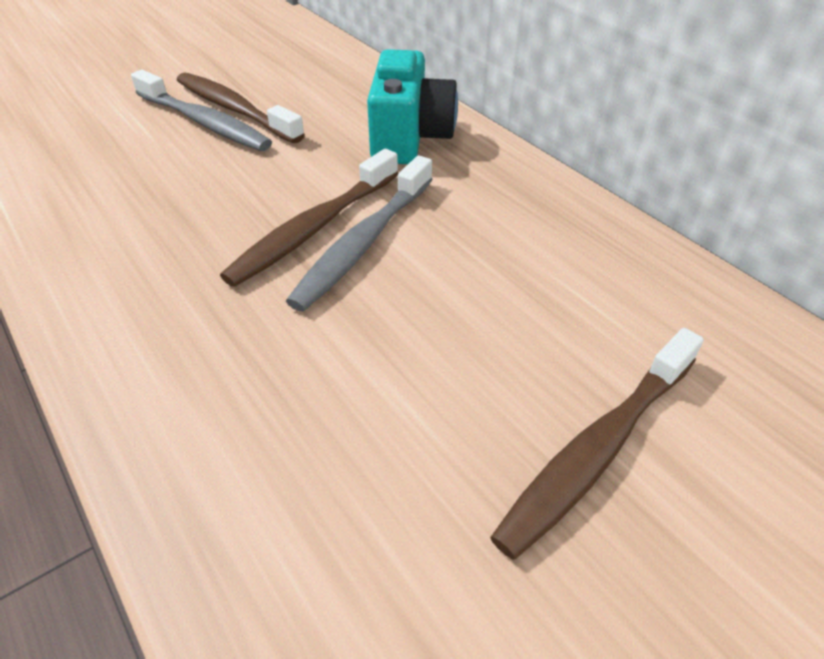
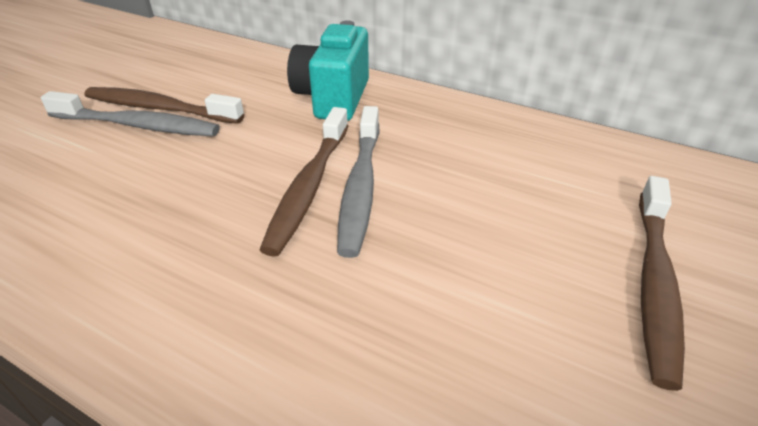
camera: 25 degrees left, 5 degrees down
turquoise camera [367,49,458,164] -> turquoise camera turned 150 degrees counterclockwise [287,20,369,121]

